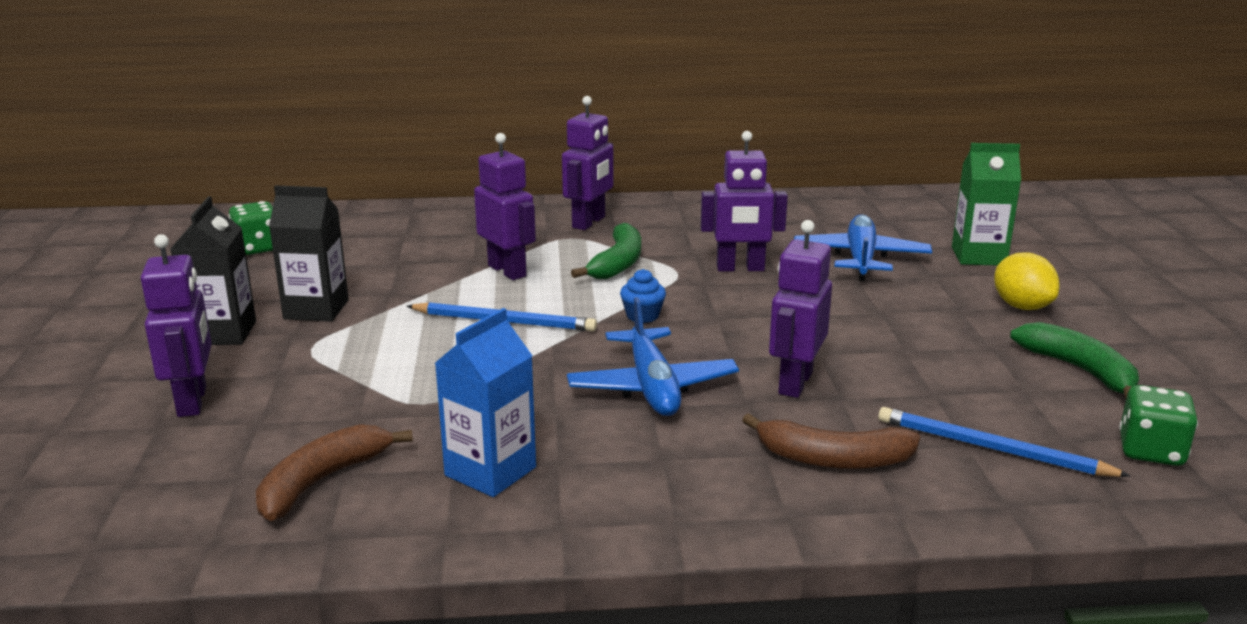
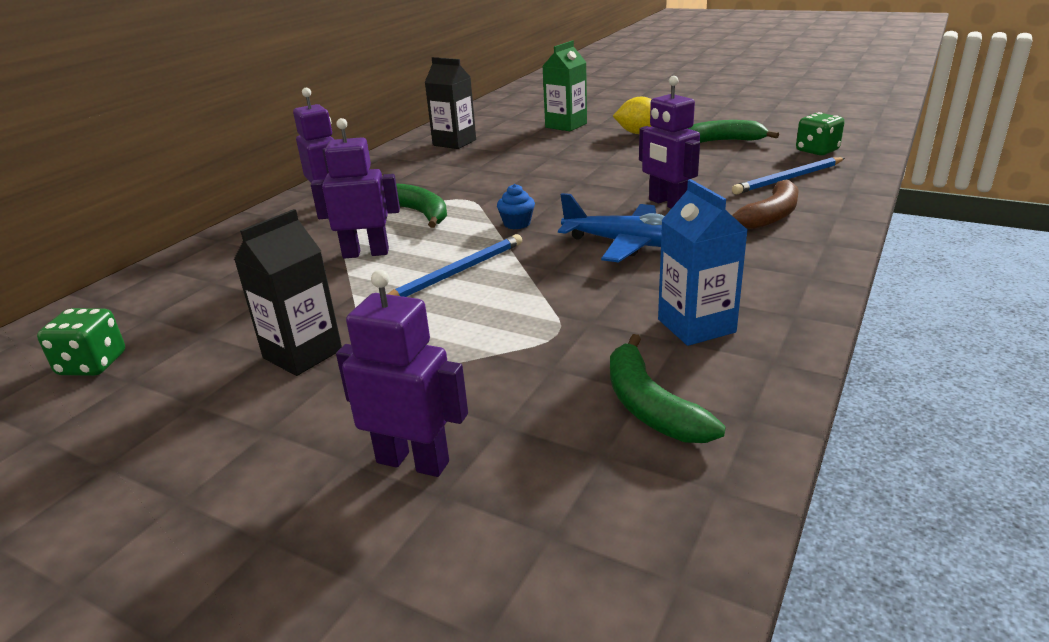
camera: 55 degrees left, 5 degrees up
black carton [171,197,256,345] -> black carton moved to [425,57,476,149]
brown banana [256,424,413,521] -> green banana [610,334,726,443]
purple robot [700,131,788,272] -> none
blue plane [794,214,932,281] -> none

